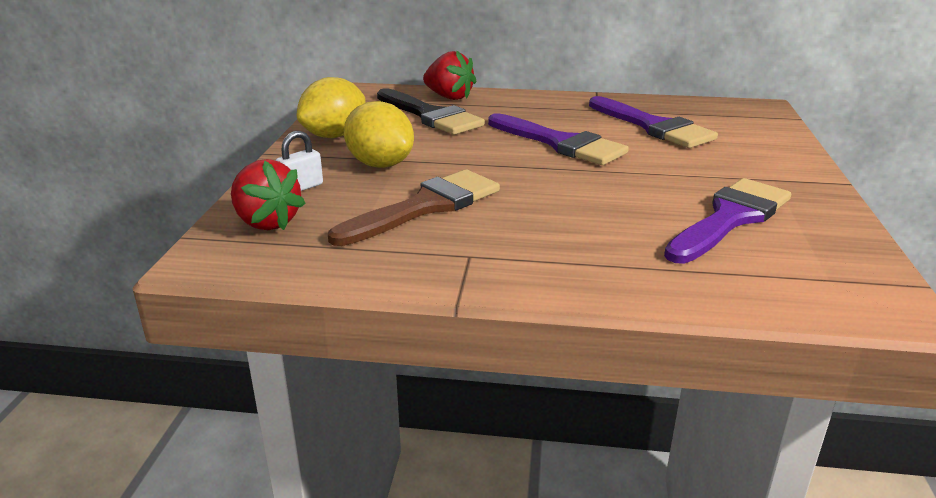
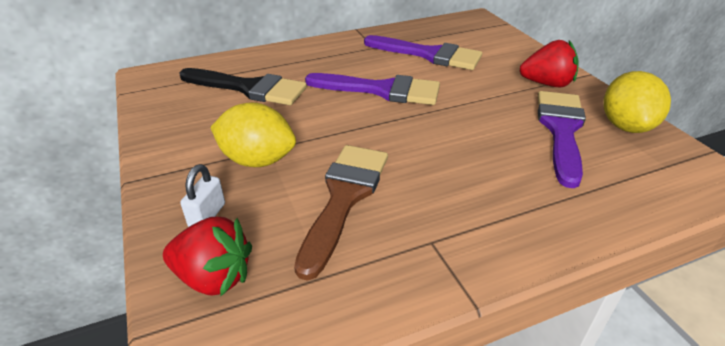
camera: 30 degrees left, 10 degrees up
yellow lemon [297,77,365,138] -> yellow lemon moved to [603,71,671,133]
red strawberry [423,50,476,100] -> red strawberry moved to [520,40,579,87]

